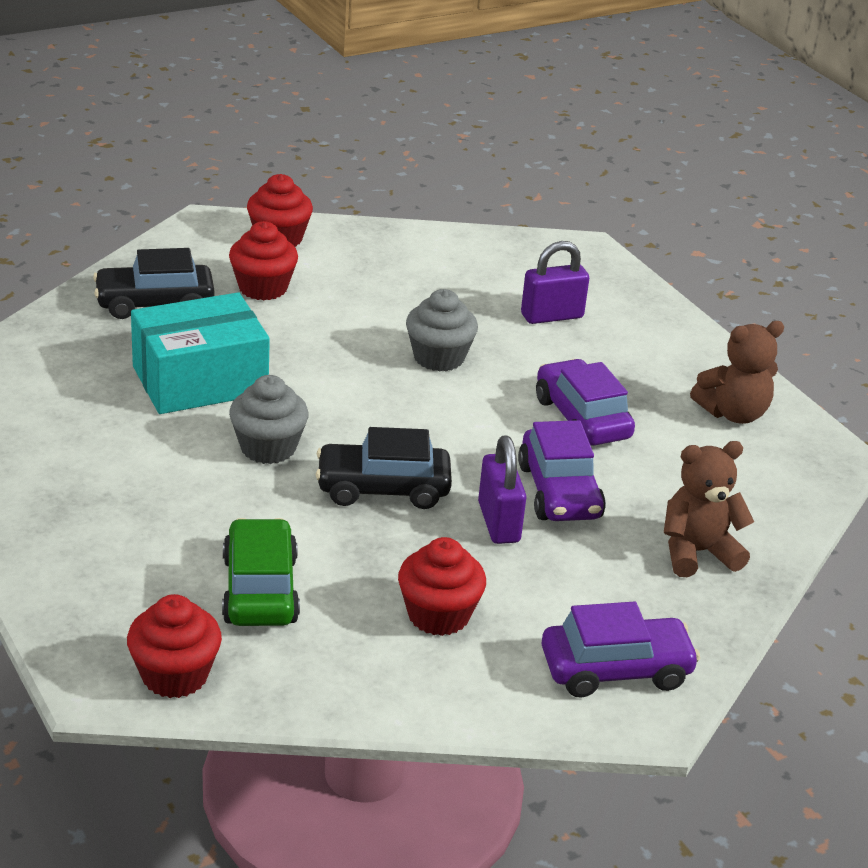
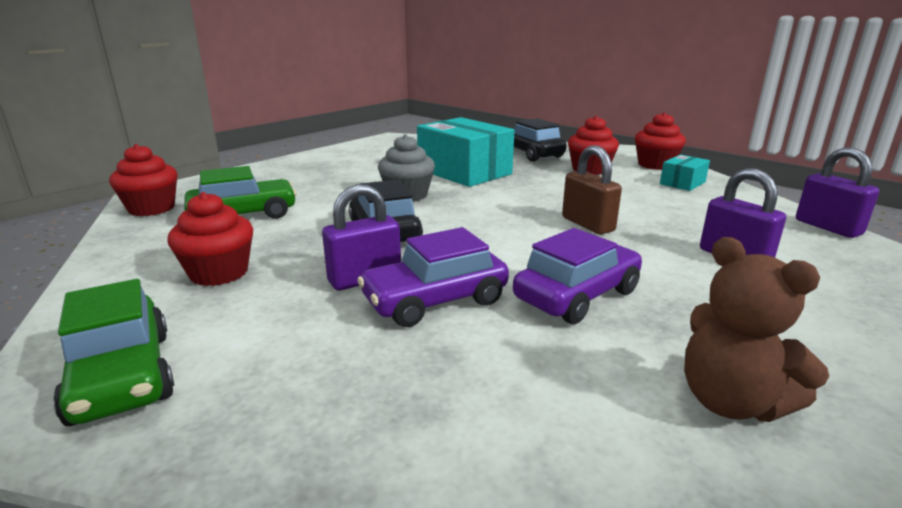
camera: 75 degrees right, 10 degrees down
grey cupcake [406,289,478,372] -> brown padlock [562,145,622,234]
purple car [542,601,700,698] -> green car [53,279,174,426]
brown teddy bear [664,441,754,577] -> none
none -> turquoise box [660,155,710,191]
none -> purple padlock [796,147,880,238]

